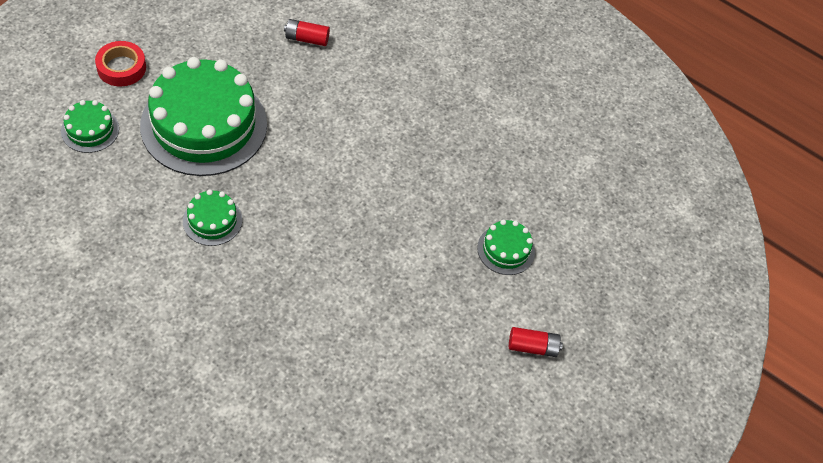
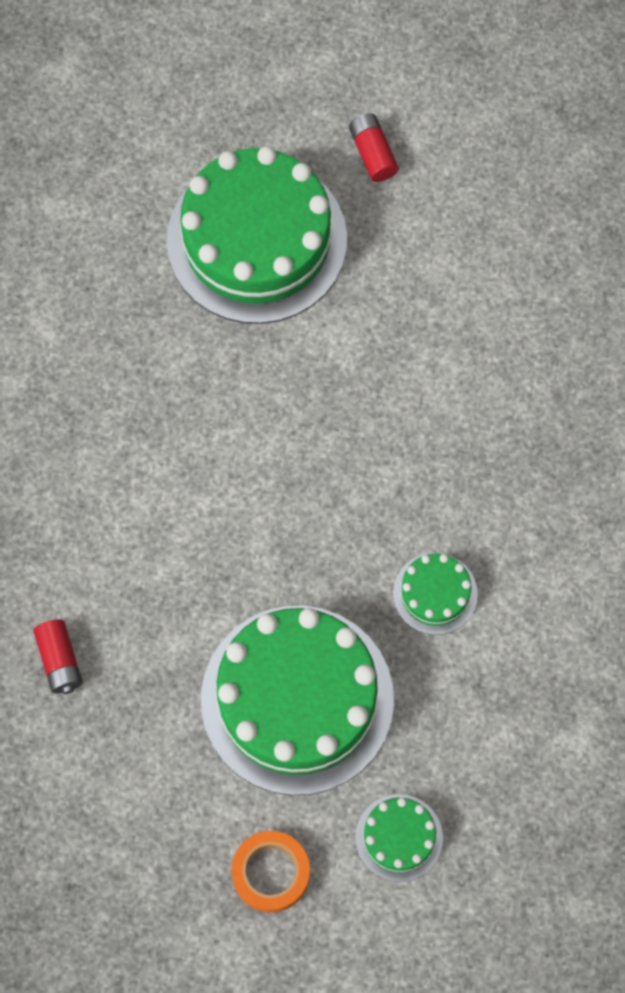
camera: 110 degrees left, 15 degrees up
red tape [95,41,146,87] -> orange tape [231,831,310,913]
green cake [477,219,535,275] -> green cake [167,146,347,324], size x2.25

